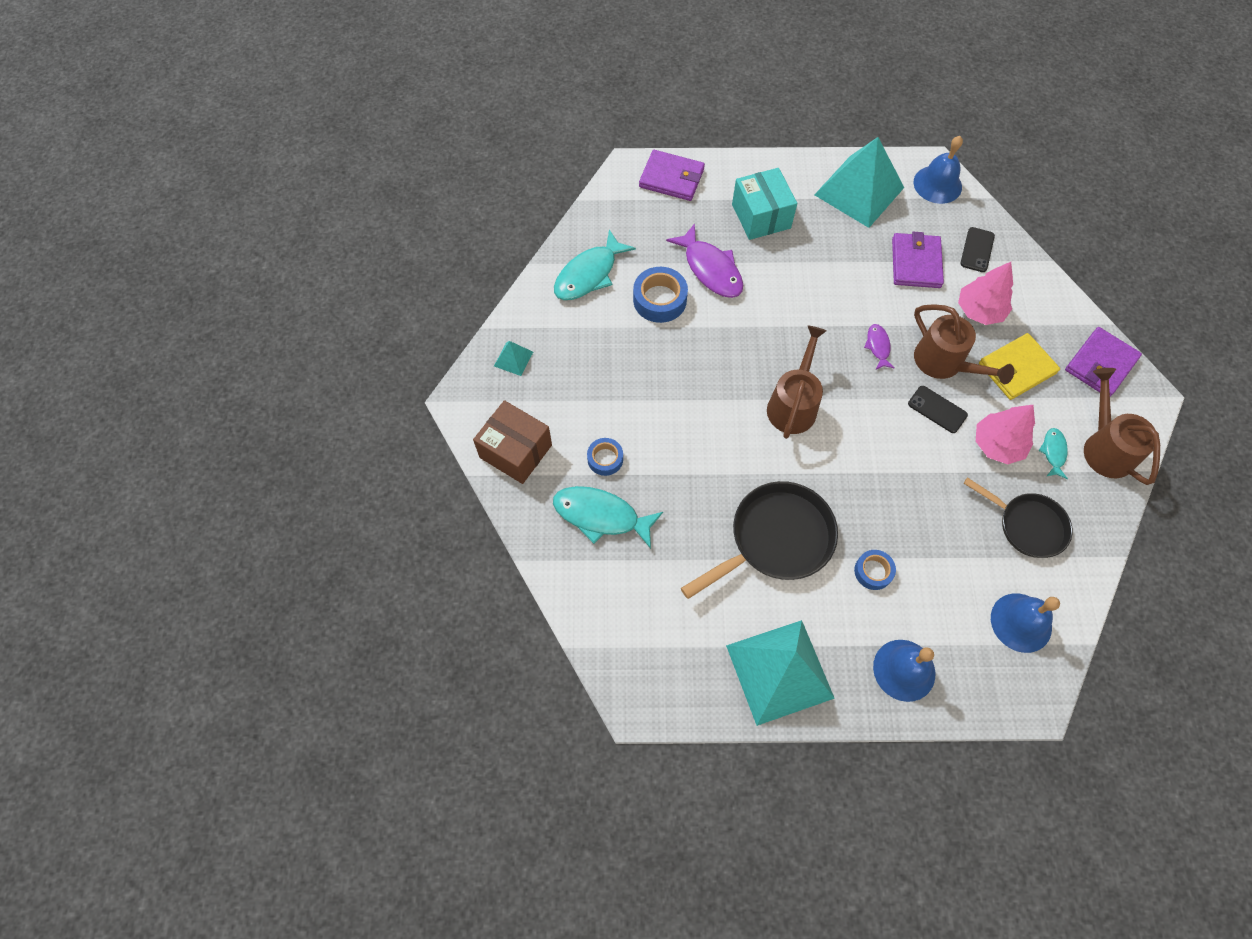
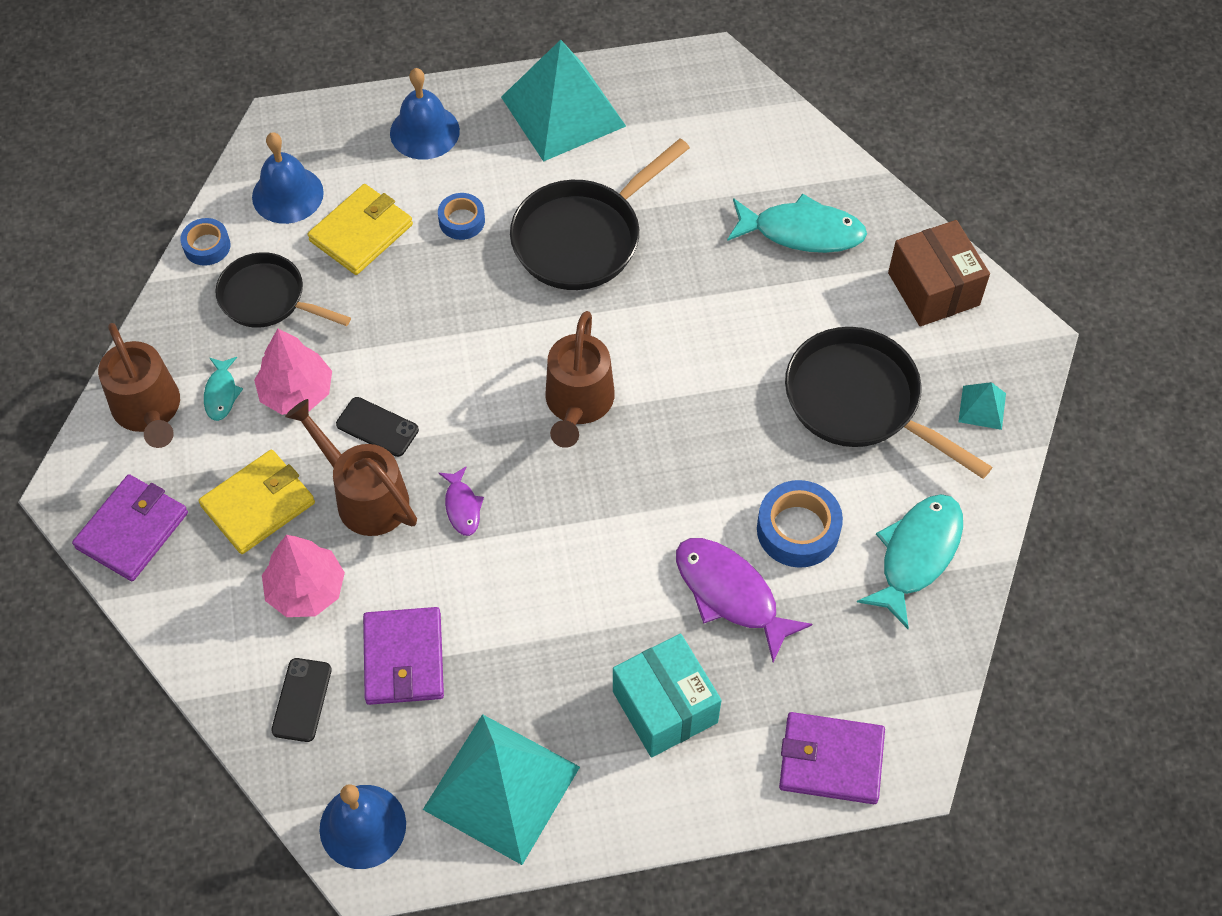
camera: 170 degrees right, 5 degrees down
brown box [473,400,552,484] -> brown box turned 45 degrees clockwise [888,220,990,327]
blue tape [587,438,623,476] -> blue tape moved to [180,218,230,266]
none -> yellow wallet [307,184,413,275]
none -> black pan [785,327,992,479]

